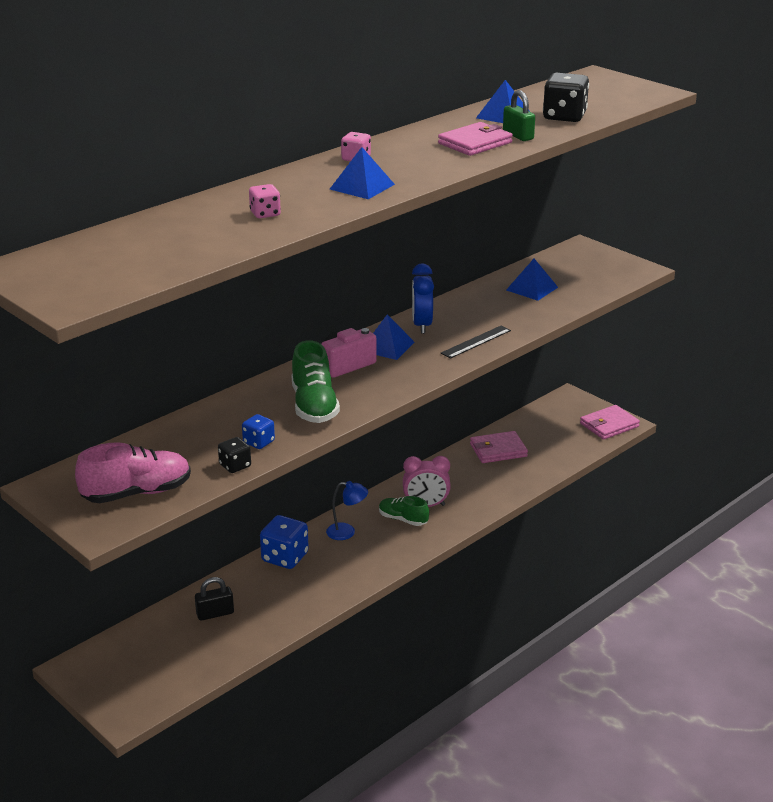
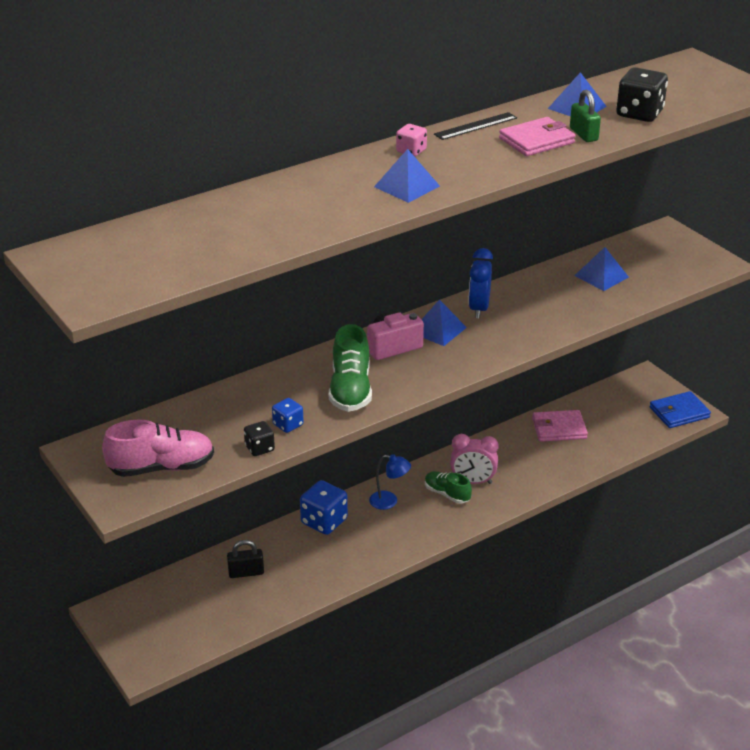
camera: 10 degrees right, 5 degrees up
pink dice [249,184,281,218] -> none
black ruler [441,326,511,359] -> black ruler moved to [434,112,517,140]
pink wallet [580,405,640,440] -> blue wallet [649,391,711,428]

